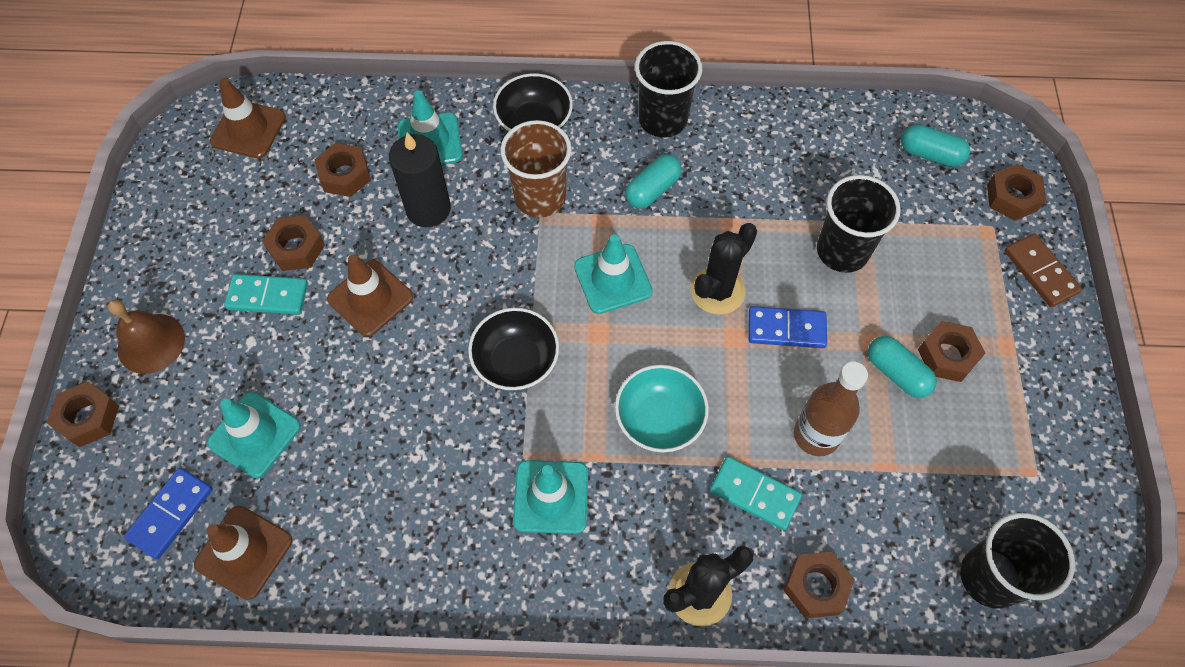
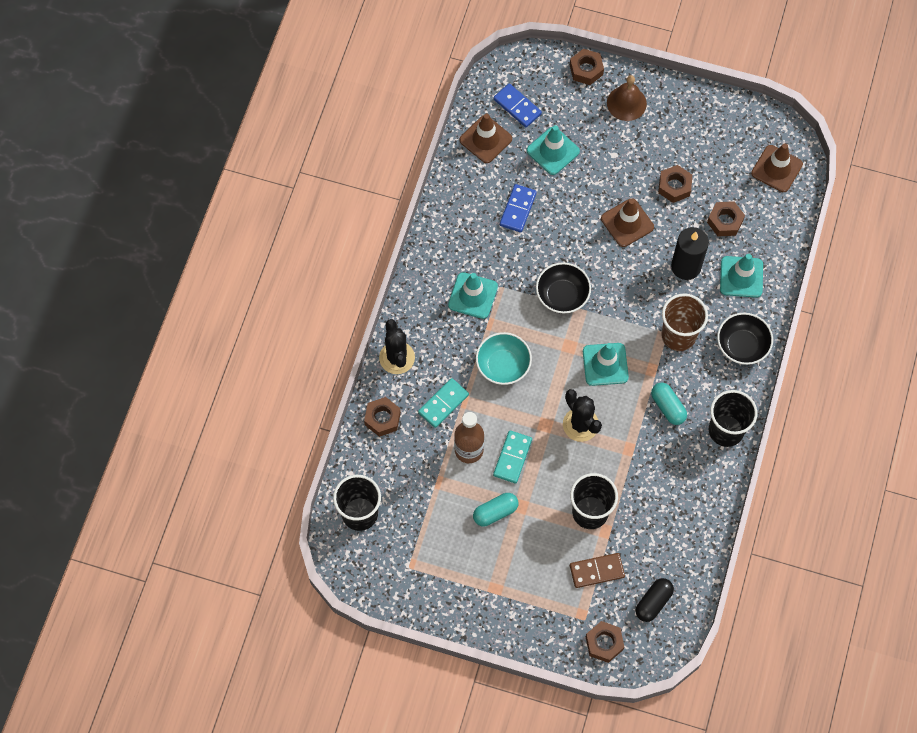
camera: 105 degrees right, 5 degrees up
turquoise domino [224,274,308,315] -> turquoise domino moved to [493,431,532,483]
blue domino [748,306,827,348] -> blue domino moved to [500,184,537,232]
turquoise capsule [901,125,970,167] -> black capsule [636,578,674,622]
brown nut [918,321,985,382] -> none
brown domino [1004,233,1082,307] -> brown domino moved to [570,553,625,588]

